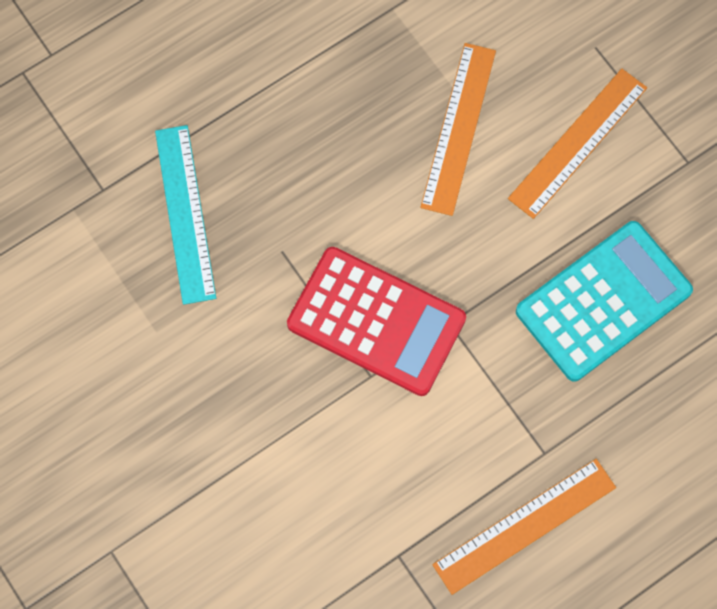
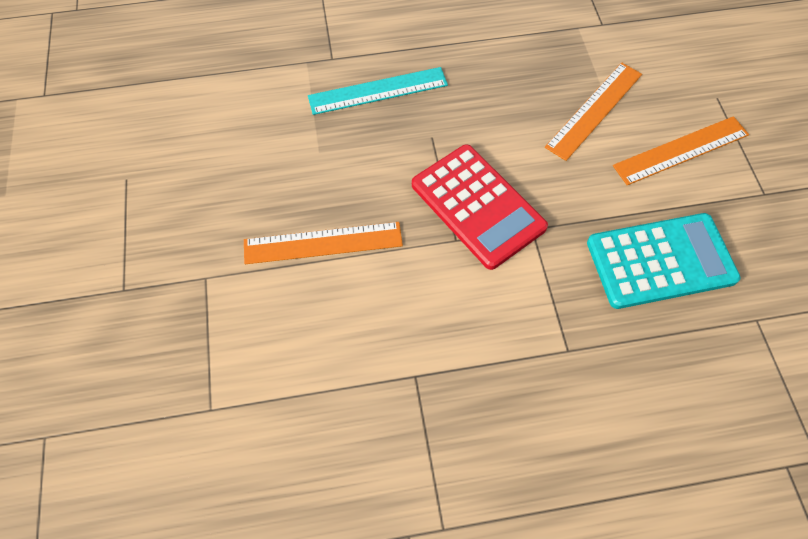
camera: 25 degrees right, 10 degrees down
turquoise ruler [155,125,216,305] -> turquoise ruler turned 60 degrees clockwise [308,67,448,115]
orange ruler [433,459,616,595] -> orange ruler moved to [244,222,403,264]

